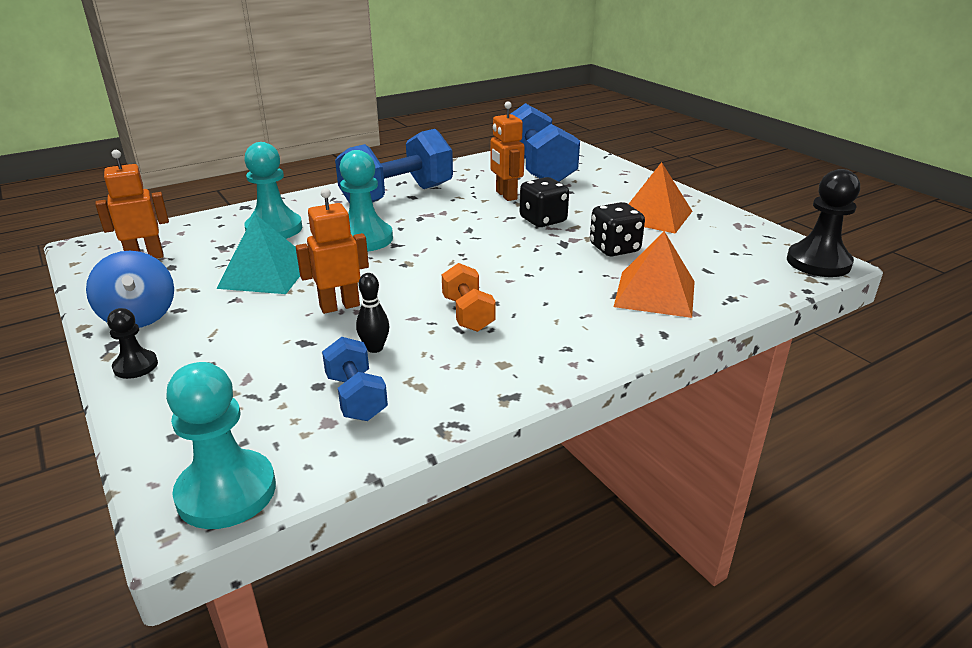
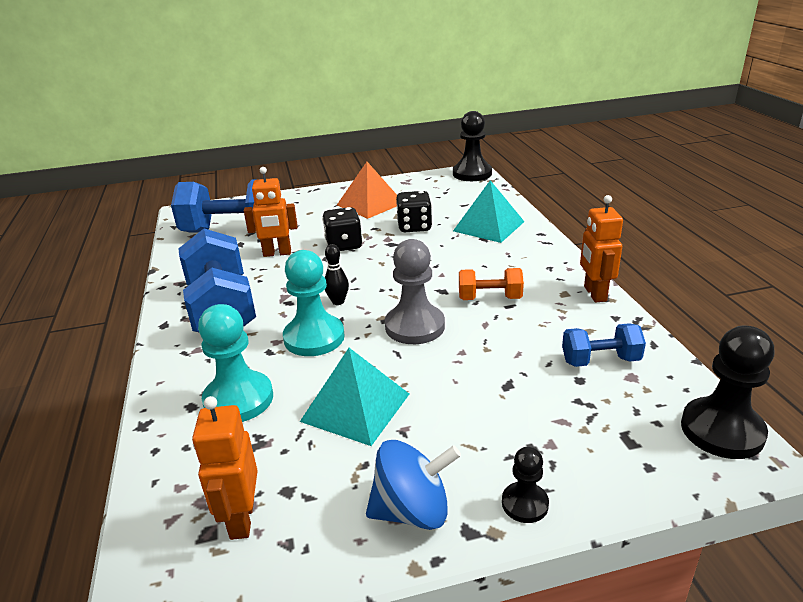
camera: 70 degrees left, 0 degrees up
turquoise pawn [166,362,276,529] -> black pawn [681,326,775,459]
orange robot [296,188,369,314] -> orange robot moved to [580,195,623,303]
black bowling pin [356,273,390,353] -> black bowling pin moved to [325,244,349,305]
orange pyramid [614,231,695,318] -> turquoise pyramid [453,180,524,243]
none -> grey pawn [385,239,445,344]

